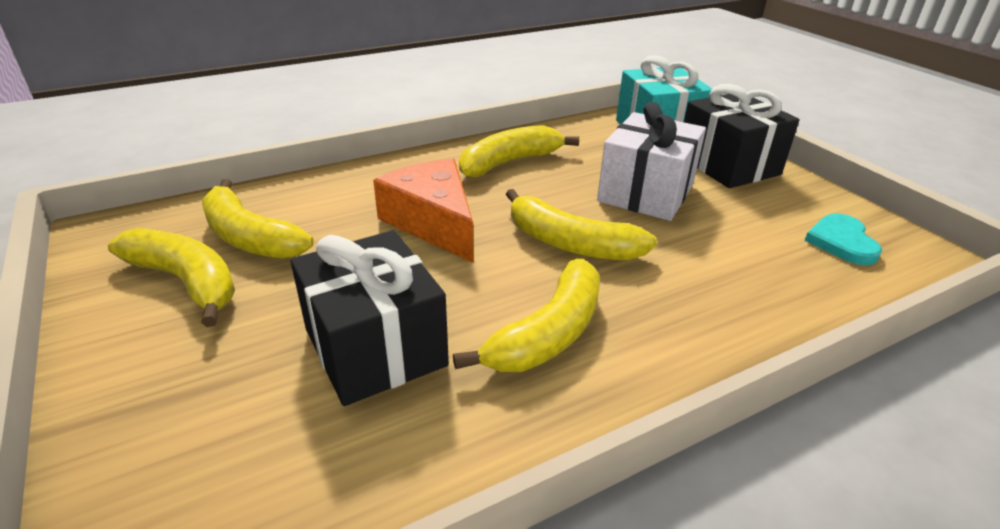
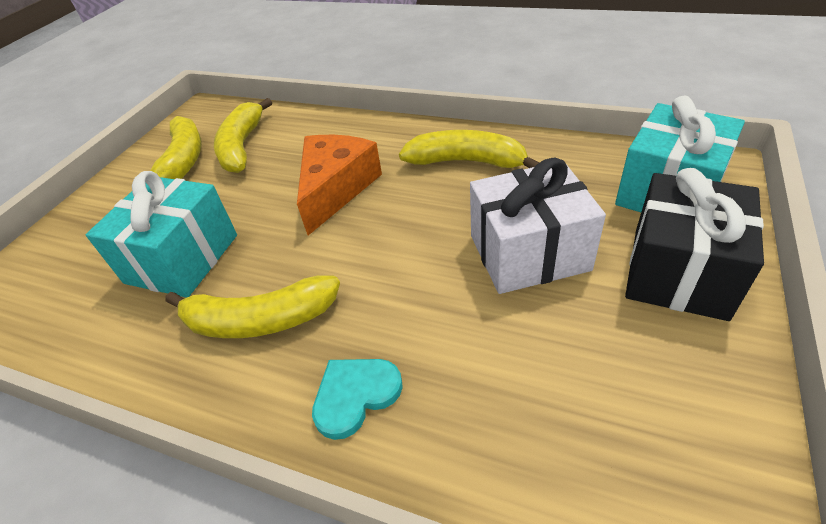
camera: 55 degrees right, 10 degrees up
black gift [290,230,449,406] -> turquoise gift [86,171,237,298]
yellow banana [506,189,657,261] -> none
turquoise heart [804,213,882,265] -> turquoise heart moved to [312,359,403,440]

